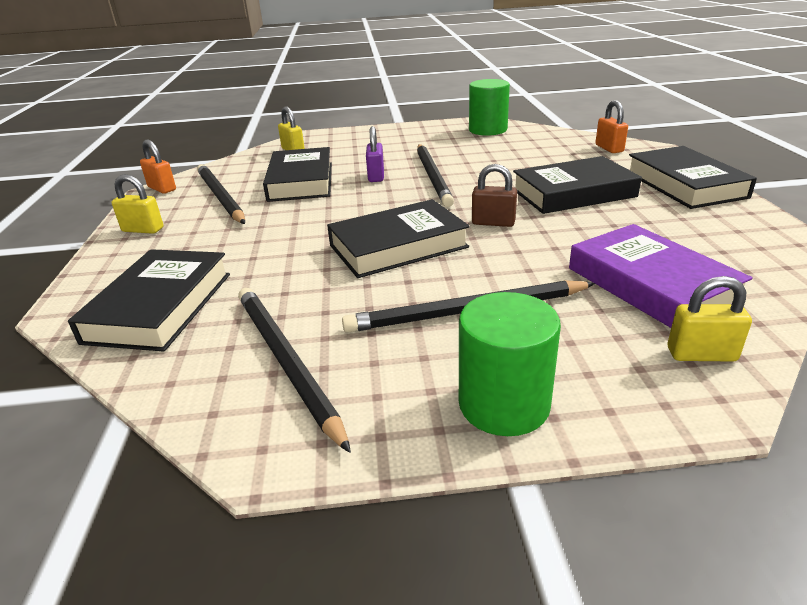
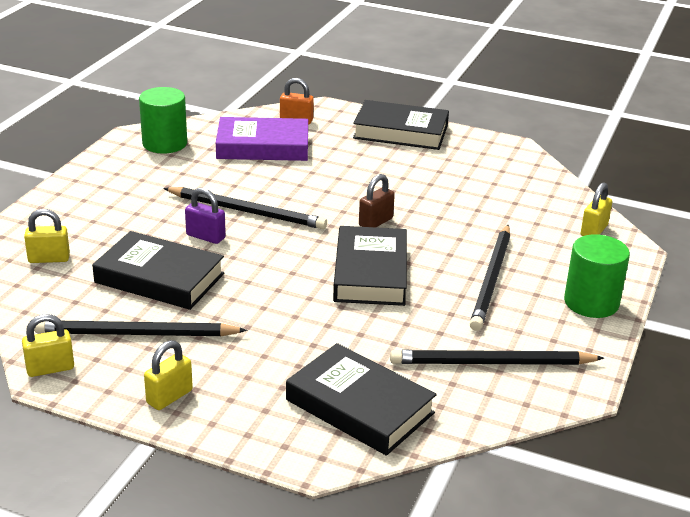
camera: 65 degrees left, 0 degrees up
orange padlock [140,140,176,194] -> yellow padlock [22,314,74,377]
black book [513,156,642,214] -> none
purple book [569,224,753,328] -> purple book moved to [216,117,308,161]

